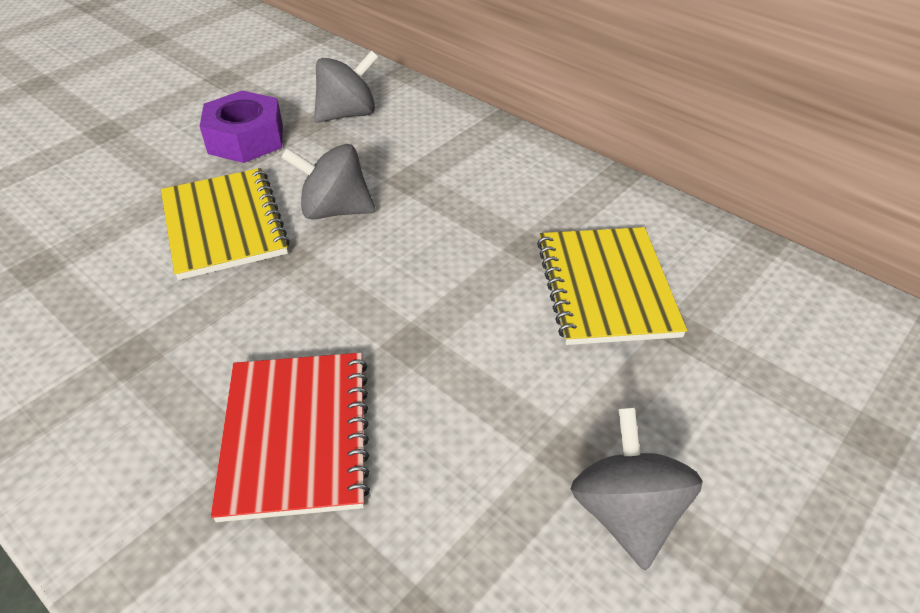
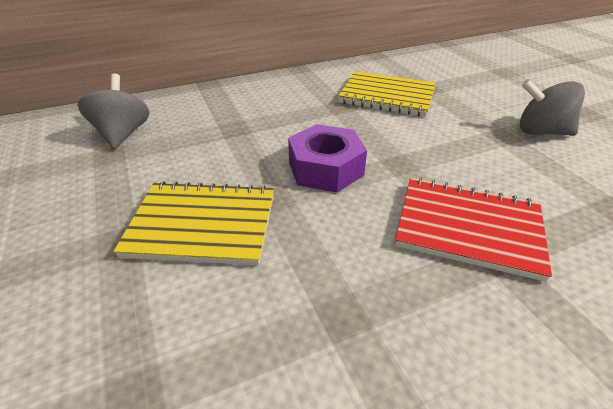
camera: 65 degrees left, 5 degrees down
purple nut [200,90,283,163] -> purple nut moved to [288,124,367,193]
grey spinning top [281,144,375,220] -> none

